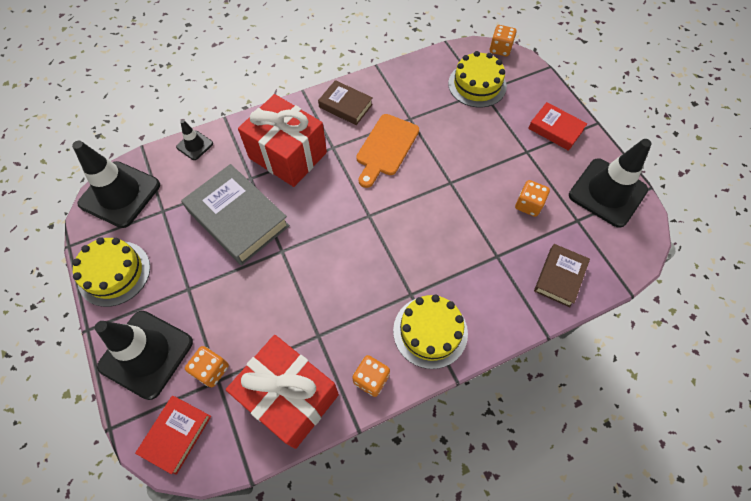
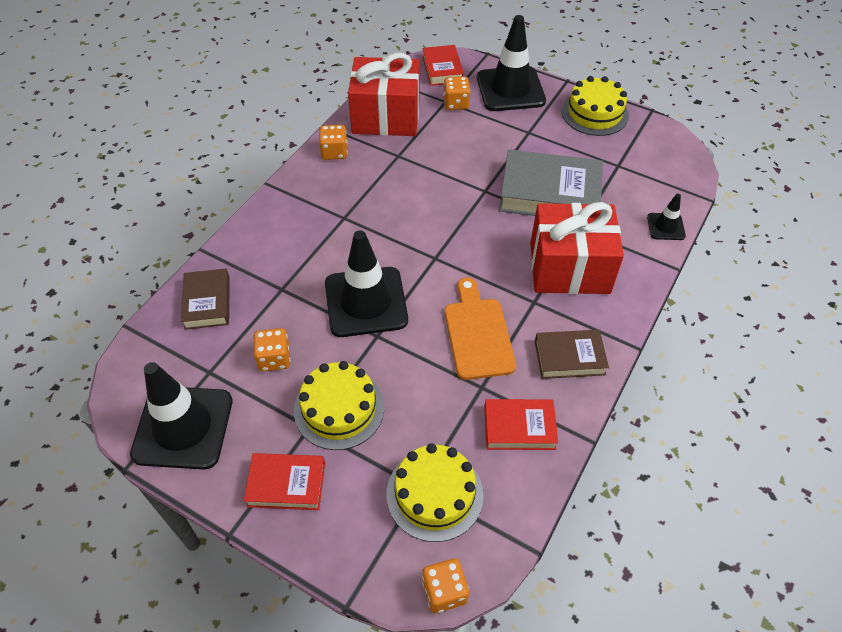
camera: 145 degrees right, 10 degrees down
black traffic cone [72,141,160,228] -> black traffic cone moved to [325,230,408,337]
yellow cake [393,295,468,369] -> yellow cake moved to [294,361,384,450]
none -> red book [484,399,558,450]

